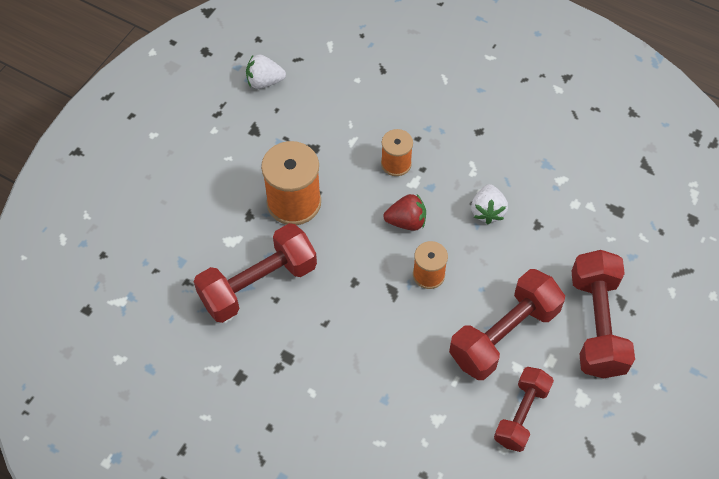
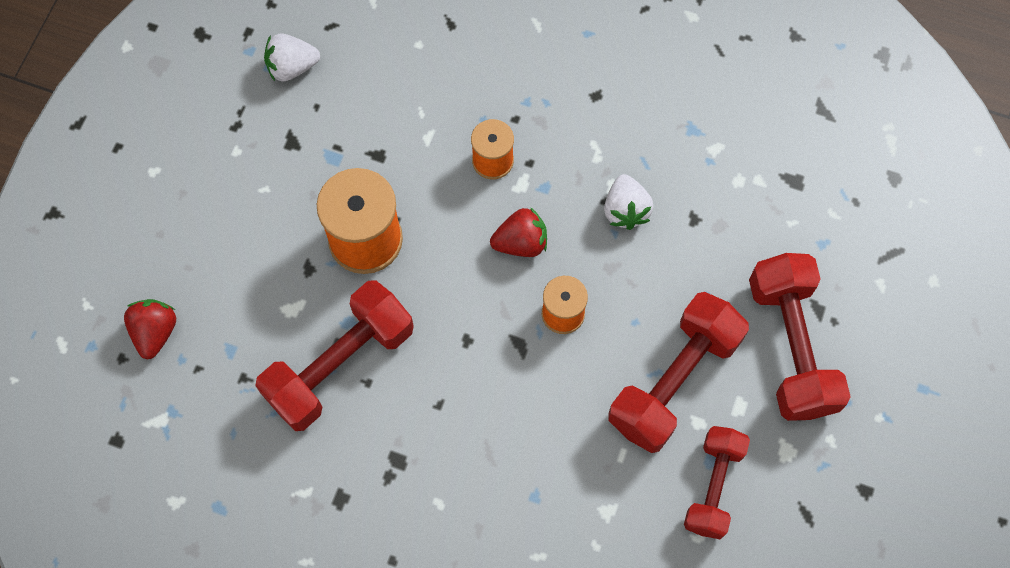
camera: 10 degrees left, 10 degrees up
none -> red strawberry [124,299,176,359]

